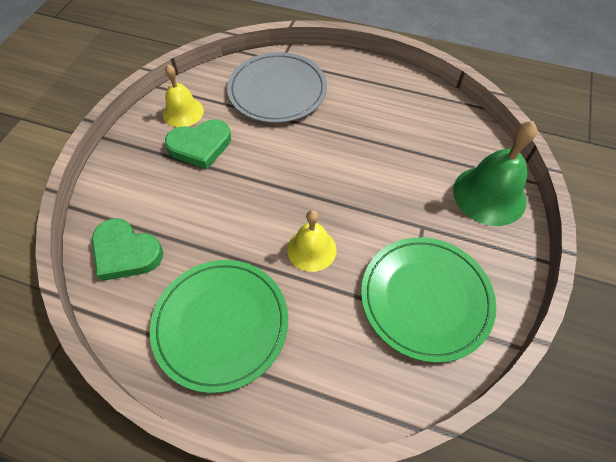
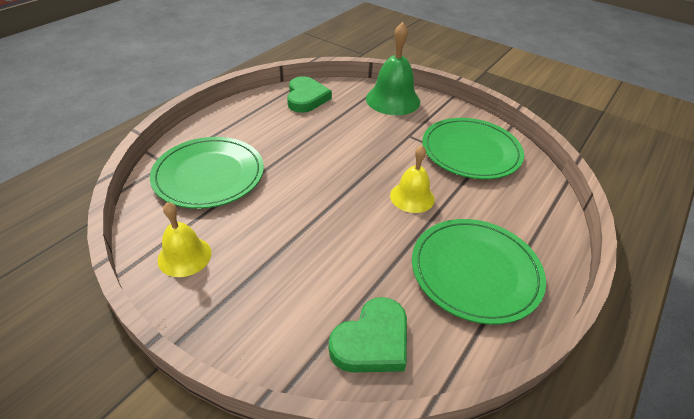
camera: 75 degrees left, 15 degrees down
green heart [165,119,231,169] -> green heart moved to [287,76,332,113]
grey plate [227,52,327,123] -> green plate [150,137,264,209]

